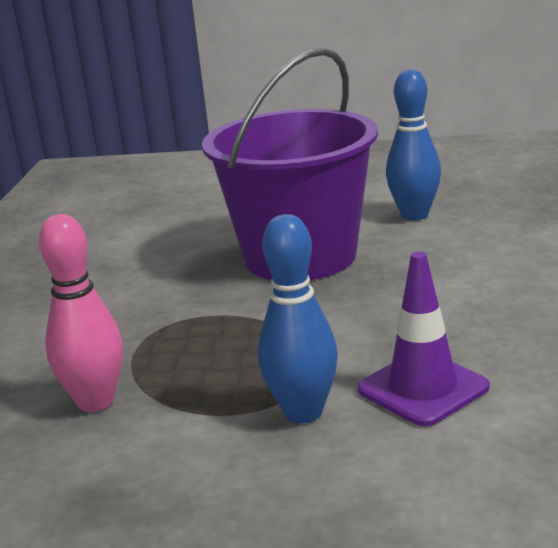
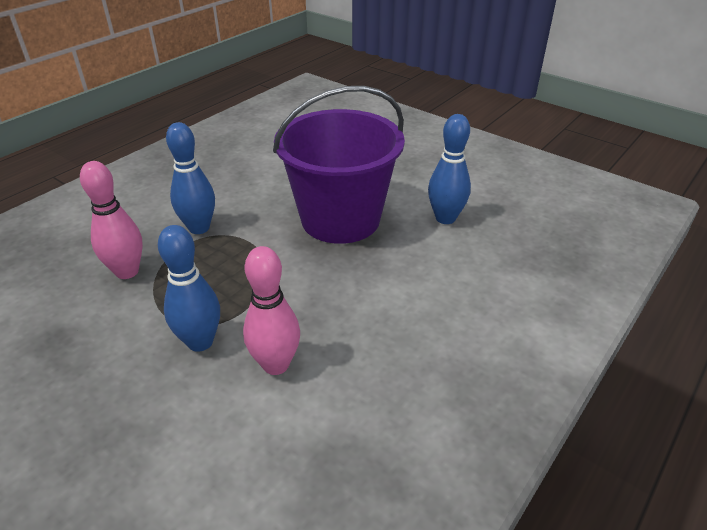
camera: 30 degrees right, 15 degrees up
purple traffic cone [357,252,490,427] -> pink bowling pin [243,246,300,375]
none -> blue bowling pin [166,122,215,234]

